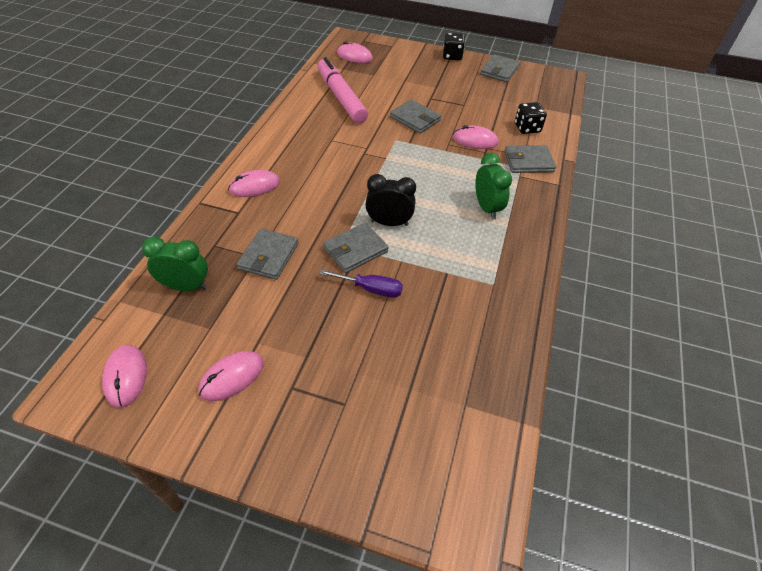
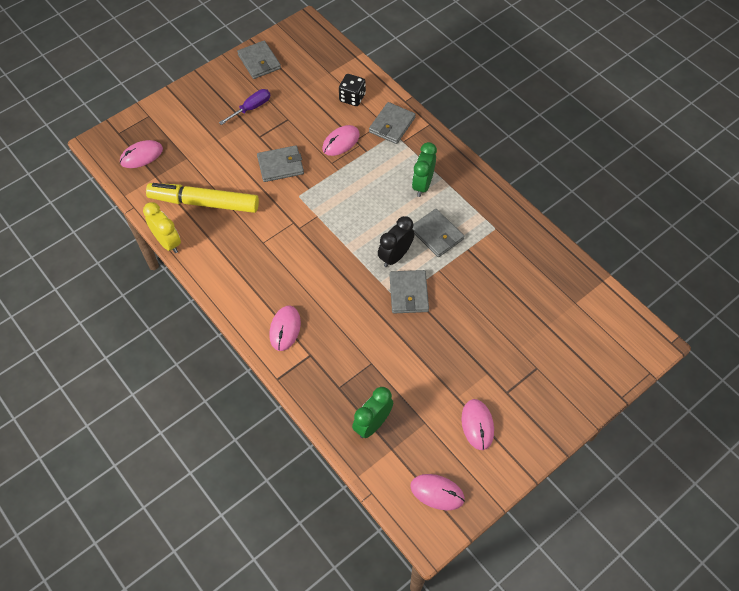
camera: 55 degrees left, 10 degrees up
grey wallet [237,228,299,280] -> grey wallet moved to [413,209,464,257]
pink marker [317,57,368,124] -> yellow marker [146,183,259,213]
purple screwdriver [319,269,403,298] -> purple screwdriver moved to [219,89,270,125]
black dice [443,33,465,60] -> none
green clock [475,153,512,219] -> green clock turned 90 degrees counterclockwise [412,142,437,197]
none -> yellow clock [143,202,181,253]

